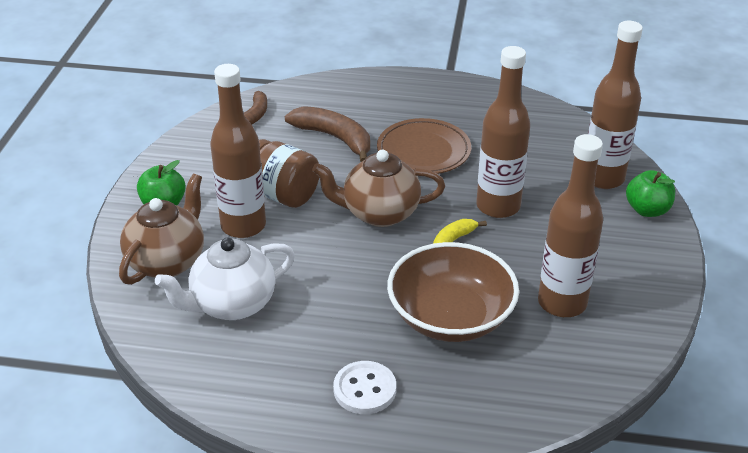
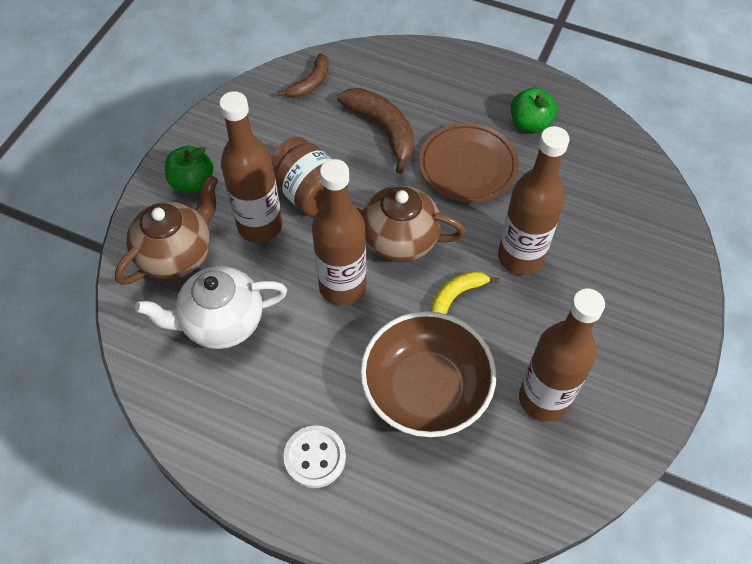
camera: 15 degrees right, 20 degrees up
brown bottle [588,21,643,189] -> brown bottle moved to [312,159,366,305]
green apple [626,170,675,217] -> green apple moved to [511,87,557,133]

